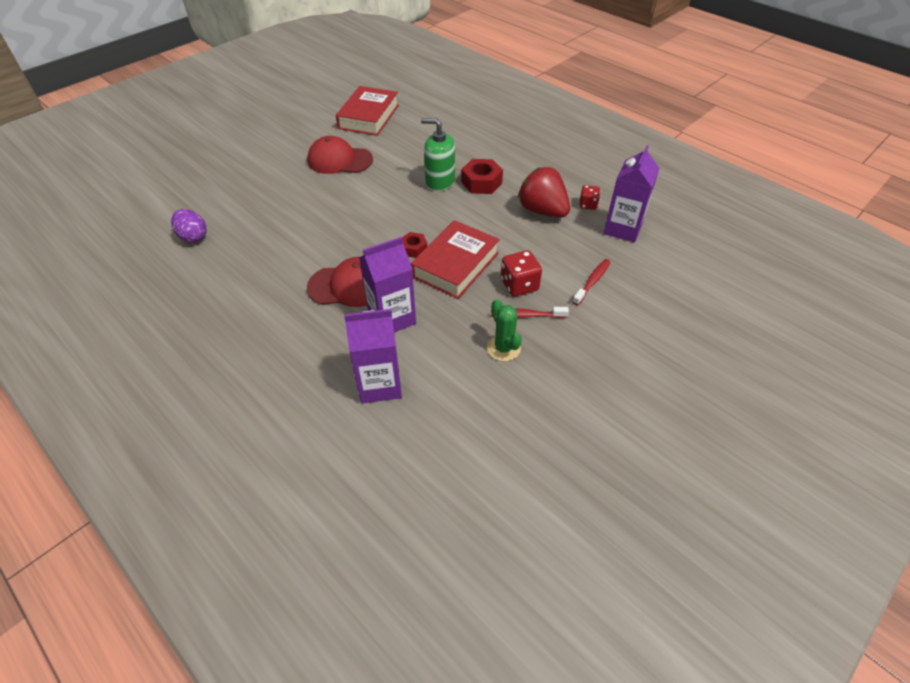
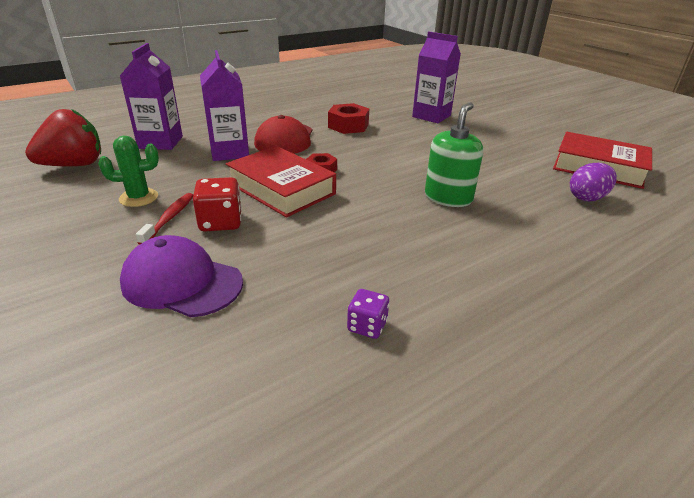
camera: 100 degrees right, 15 degrees down
purple egg [171,209,206,243] -> purple egg moved to [570,163,617,201]
red cap [307,136,373,174] -> none
red nut [461,159,503,194] -> red nut moved to [328,103,369,134]
red strawberry [518,167,570,218] -> red strawberry moved to [25,109,101,166]
red toothbrush [572,259,610,306] -> purple cap [120,235,243,317]
red dice [579,185,600,210] -> purple dice [347,289,389,339]
purple carton [603,145,660,243] -> purple carton moved to [412,31,461,123]

